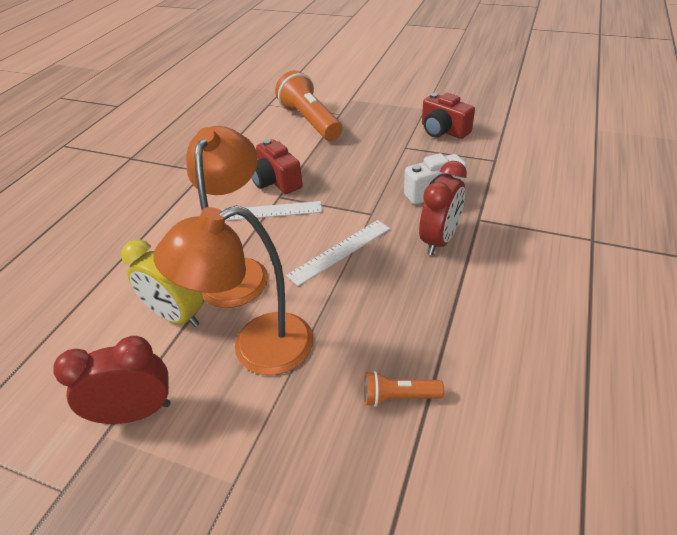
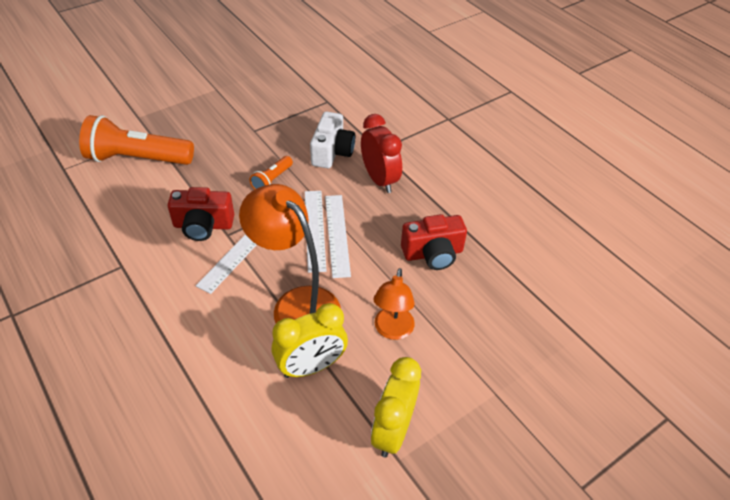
camera: 60 degrees left, 5 degrees up
red clock [53,336,171,424] -> yellow clock [371,357,421,458]
orange lamp [153,205,313,375] -> orange lamp [373,268,415,340], size x0.59
orange flashlight [364,371,444,407] -> orange flashlight moved to [250,156,293,190]
red camera [422,93,475,139] -> red camera moved to [401,214,467,270]
none -> white ruler [305,191,326,273]

